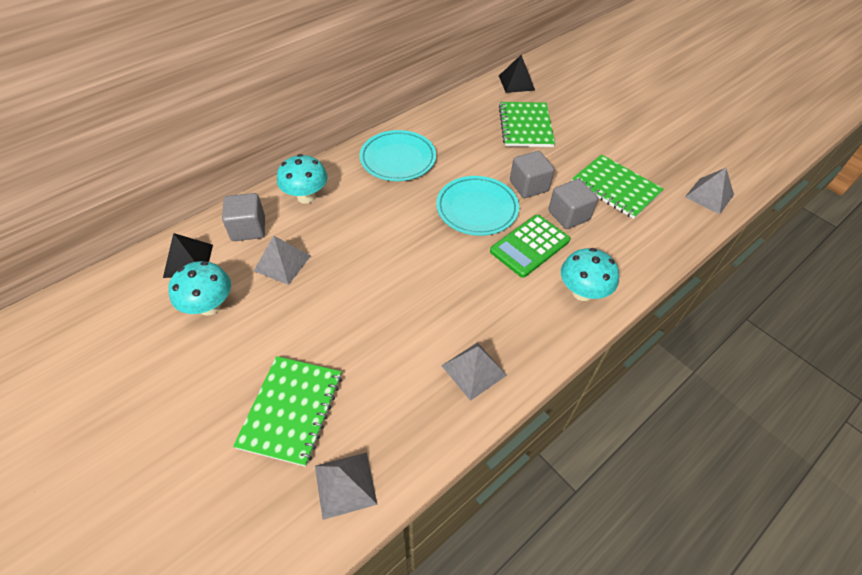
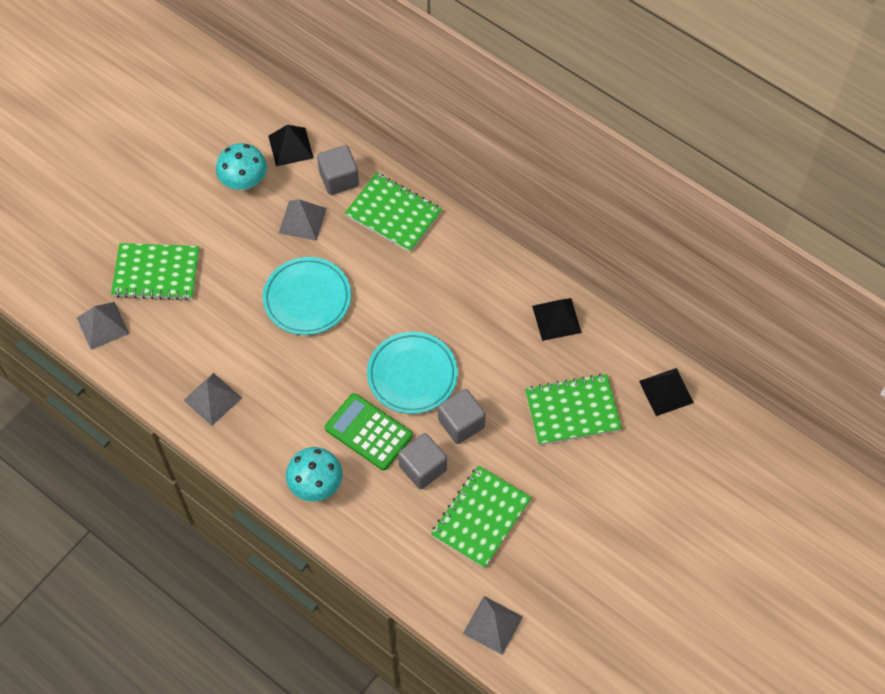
camera: 80 degrees right, 10 degrees up
turquoise mushroom [277,154,328,204] -> green notebook [345,173,442,252]
turquoise plate [359,130,436,181] -> turquoise plate moved to [262,257,351,335]
none -> black pyramid [532,298,582,341]

